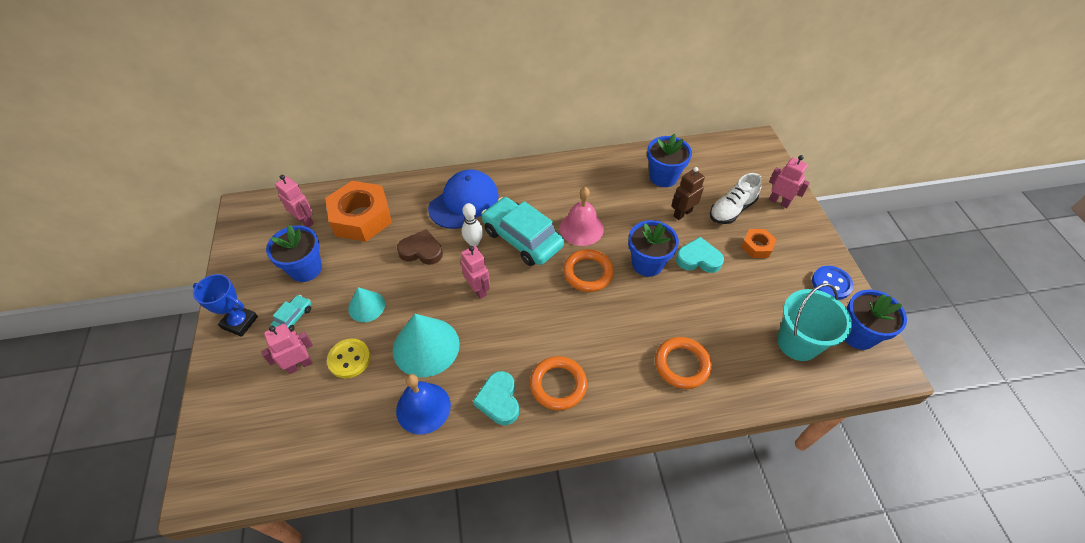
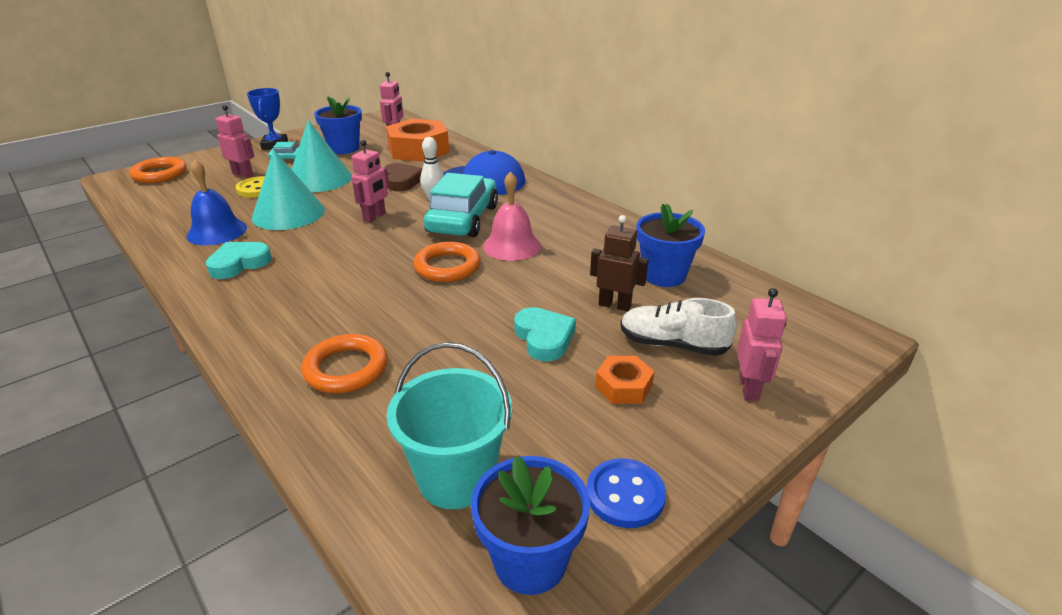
camera: 60 degrees right, 20 degrees down
turquoise cone [348,287,385,322] -> turquoise cone [291,120,352,192], size x1.74
orange ring [530,356,587,410] -> orange ring moved to [130,157,187,183]
blue flower pot [628,220,679,277] -> none

